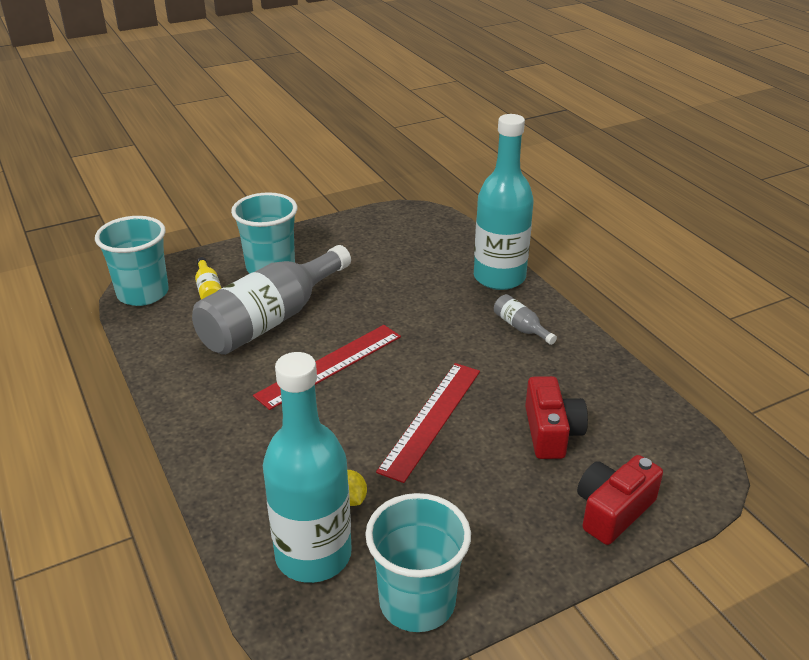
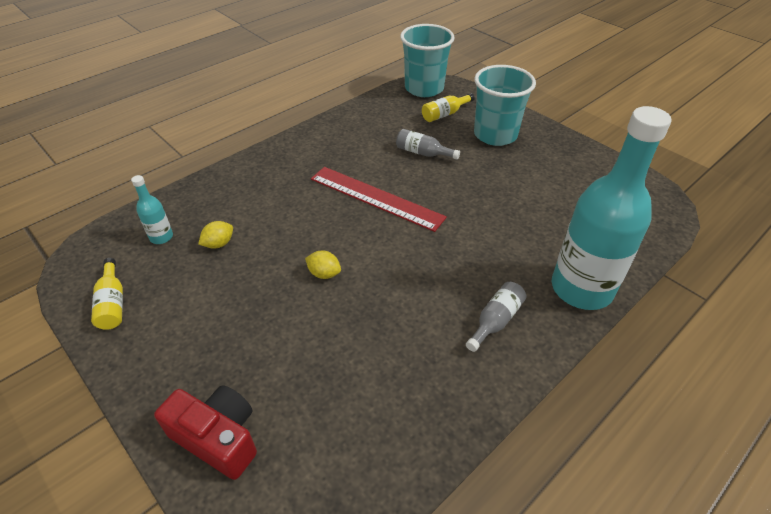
camera: 75 degrees right, 10 degrees up
grey bottle [192,245,351,355] -> grey bottle [396,129,460,159], size x0.41
turquoise bottle [263,352,352,583] -> turquoise bottle [131,175,173,244], size x0.41
turquoise cup [365,493,471,632] -> yellow bottle [91,258,123,330]
red ruler [376,363,480,483] -> yellow lemon [305,251,341,279]
red camera [525,376,588,459] -> none

